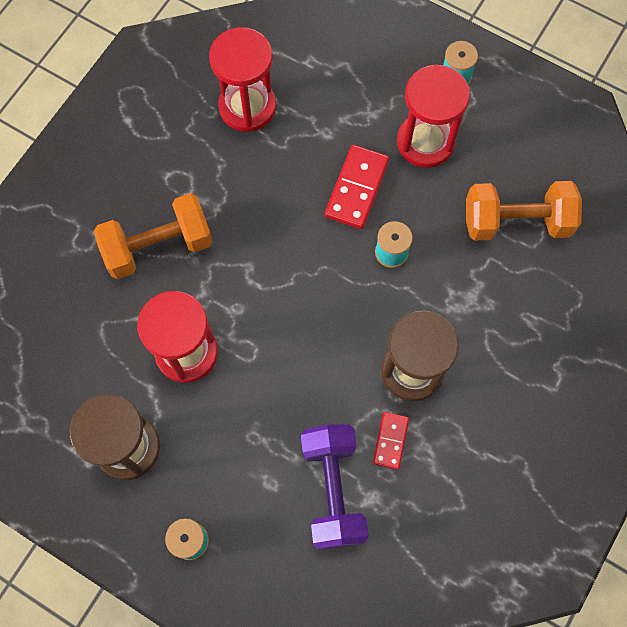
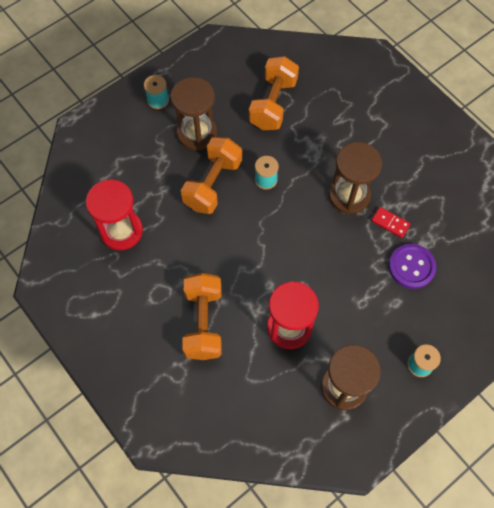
camera: 70 degrees left, 5 degrees down
purple dumbbell [301,424,369,550] -> purple button [389,244,436,289]
red domino [325,145,389,229] -> orange dumbbell [181,137,242,214]
red hourglass [397,64,470,168] -> brown hourglass [171,77,217,151]

